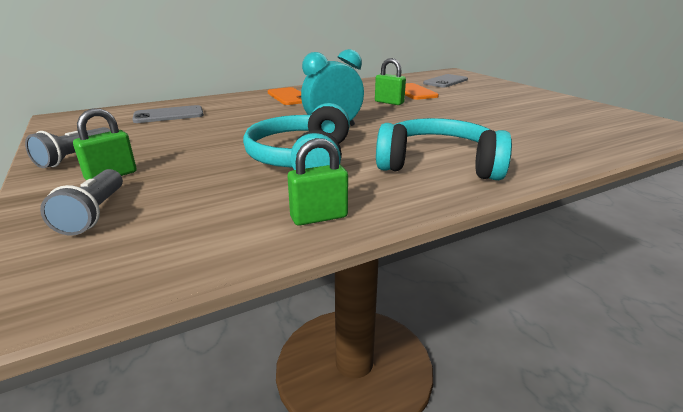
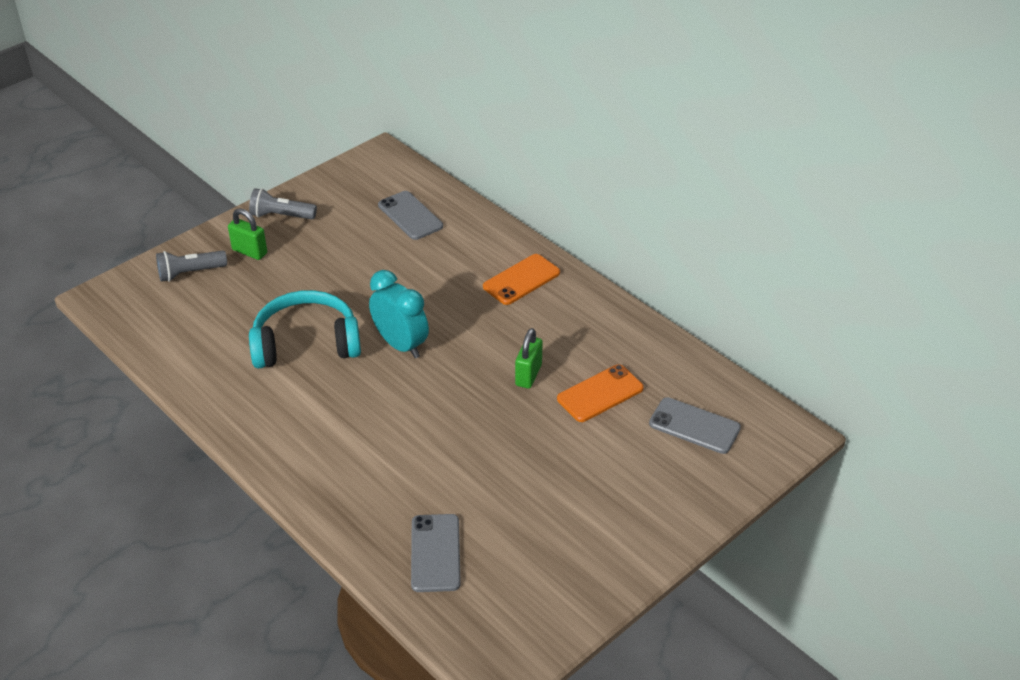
camera: 75 degrees right, 15 degrees up
green padlock [287,138,348,226] -> none
turquoise headphones [376,118,512,180] -> none
none -> grey phone [411,514,461,592]

